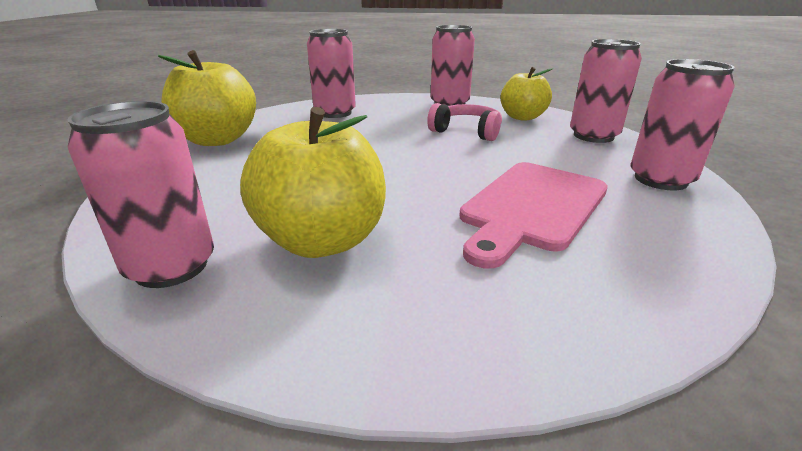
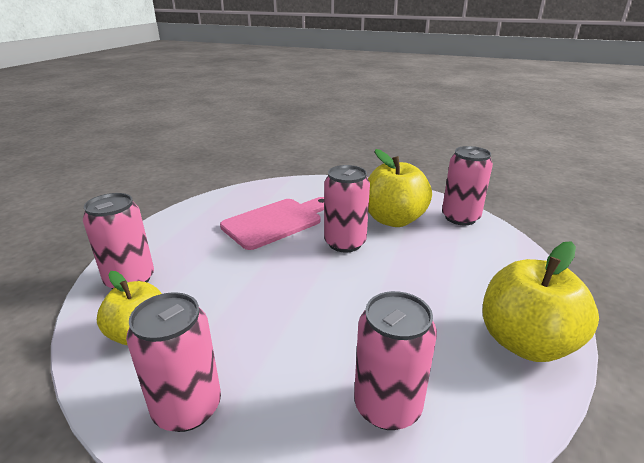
camera: 165 degrees left, 0 degrees up
pink headphones [427,103,502,141] -> none
pink can [631,59,735,190] -> pink can moved to [324,165,370,252]

